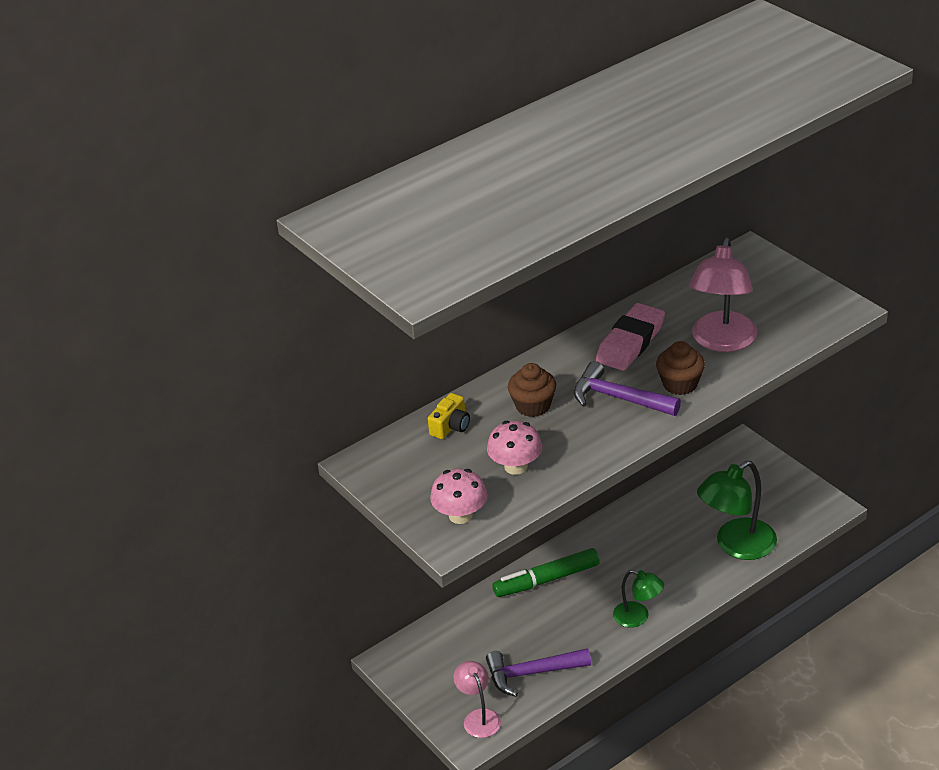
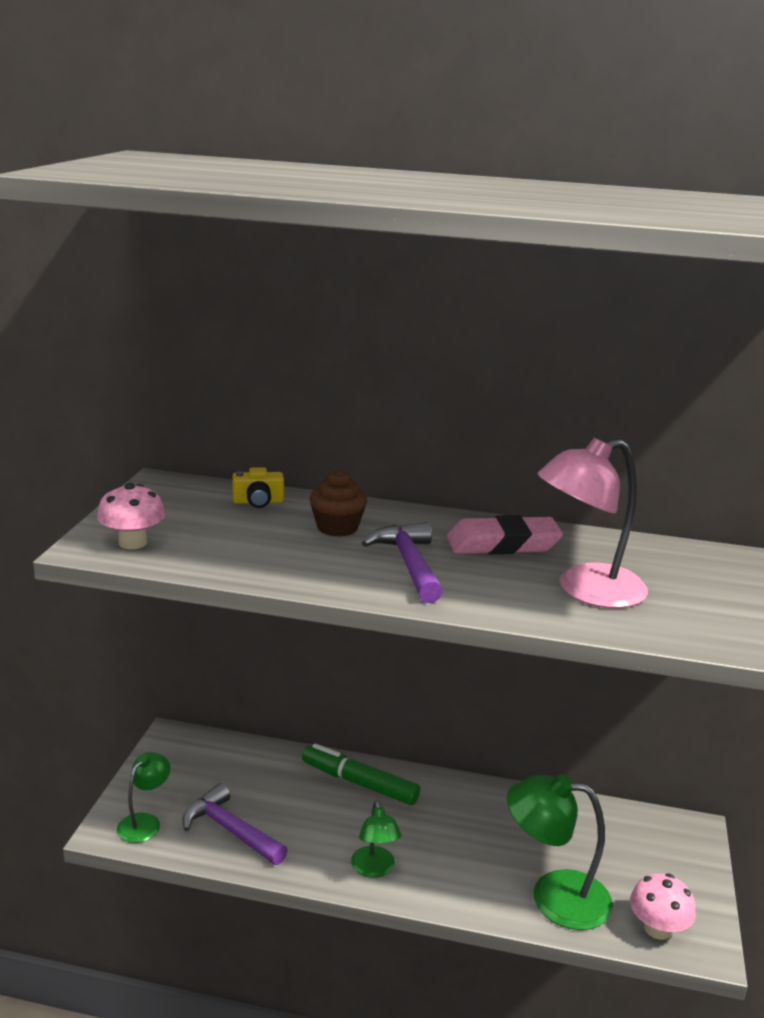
camera: 45 degrees right, 15 degrees down
pink lamp [454,661,501,738] -> green lamp [117,752,170,843]
pink mushroom [487,421,542,475] -> pink mushroom moved to [630,873,696,940]
brown cupcake [656,341,705,395] -> none

